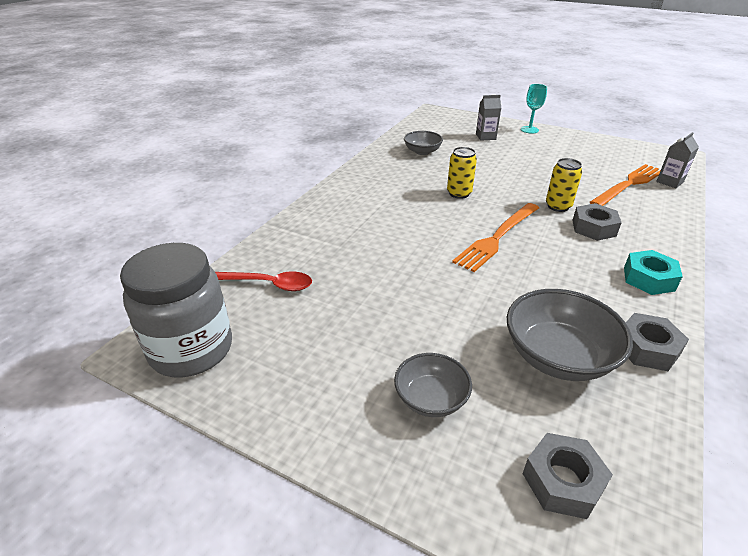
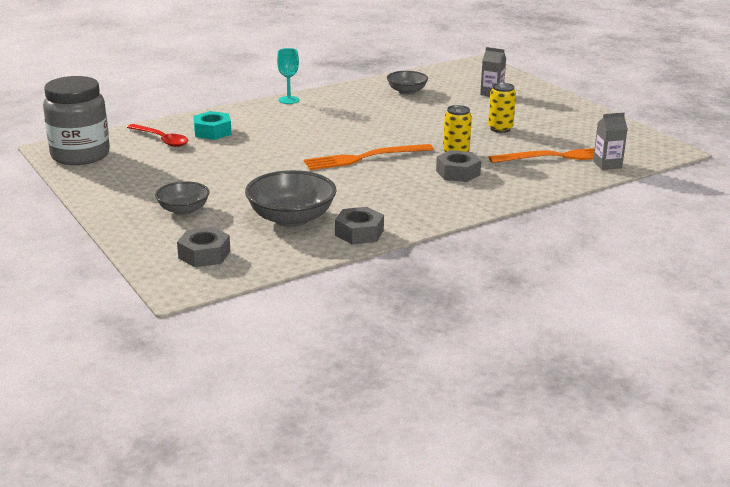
camera: 30 degrees right, 10 degrees down
yellow can [447,147,477,199] -> yellow can moved to [488,83,516,133]
turquoise goblet [521,84,547,134] -> turquoise goblet moved to [277,48,300,104]
turquoise nut [624,250,683,295] -> turquoise nut moved to [193,111,232,140]

